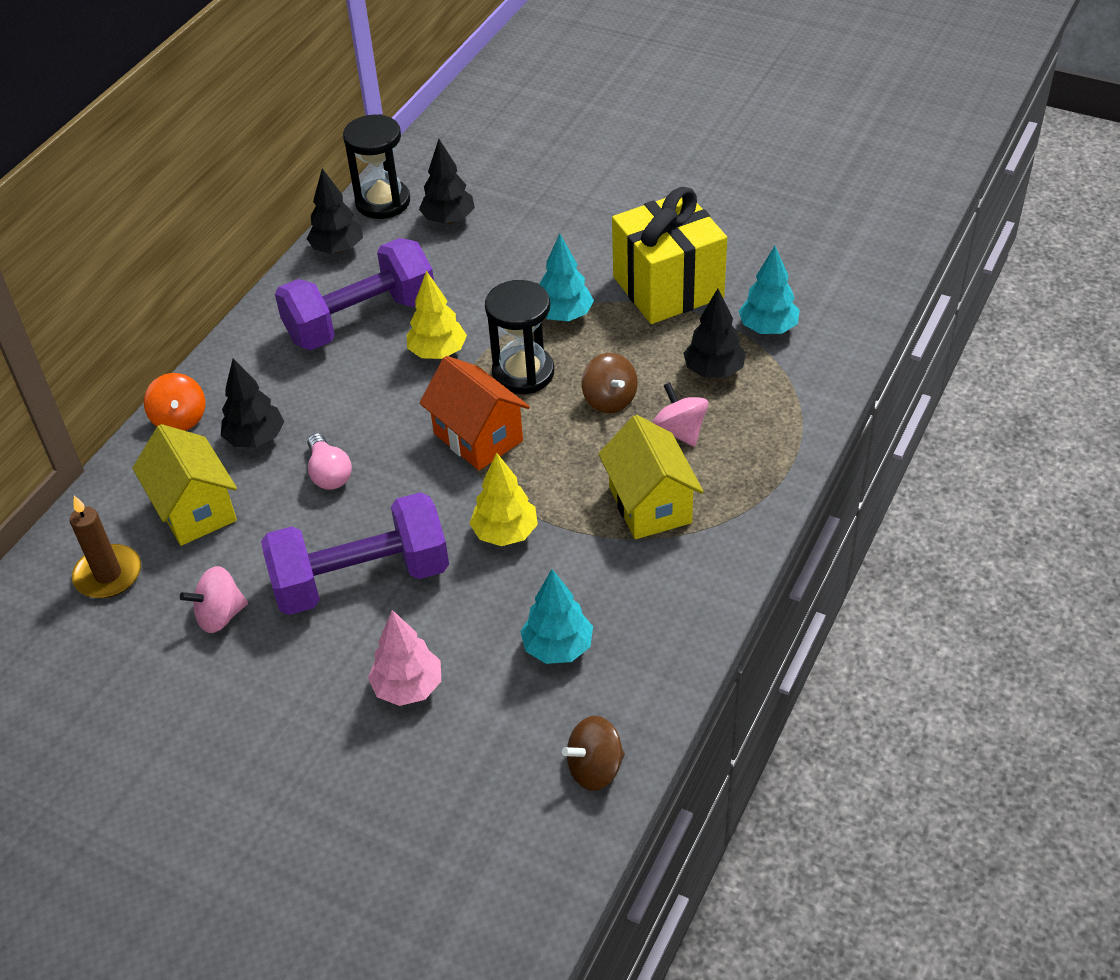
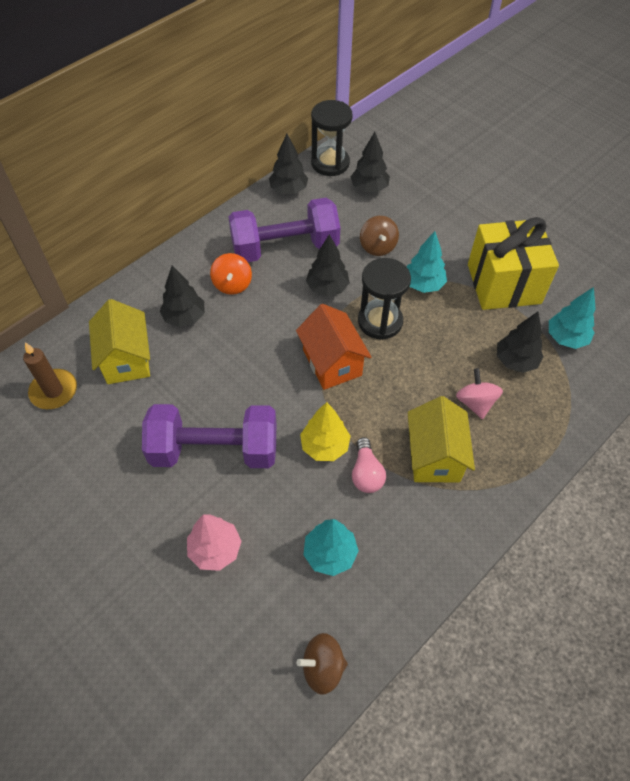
camera: 15 degrees right, 10 degrees up
orange spinning top [144,373,205,431] -> orange spinning top moved to [210,253,252,295]
pink spinning top [180,566,248,633] -> none
pink light bulb [308,433,352,490] -> pink light bulb moved to [352,437,386,493]
yellow tree [407,271,467,359] -> black tree [306,234,350,296]
brown spinning top [582,353,638,413] -> brown spinning top moved to [360,216,399,256]

